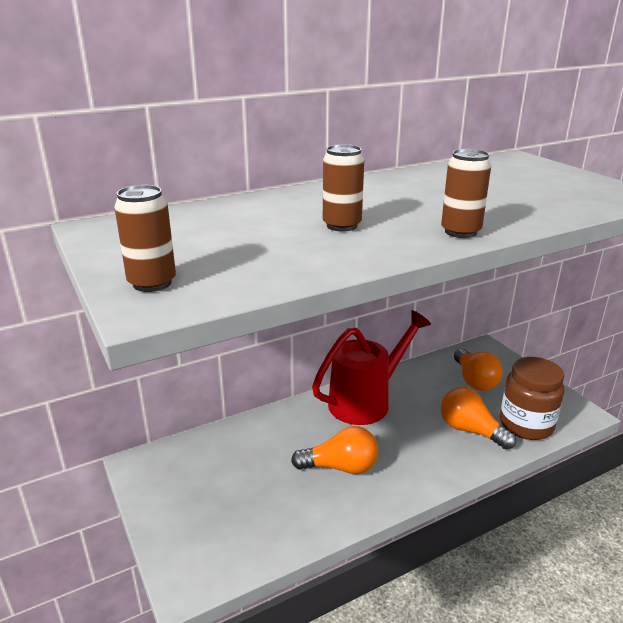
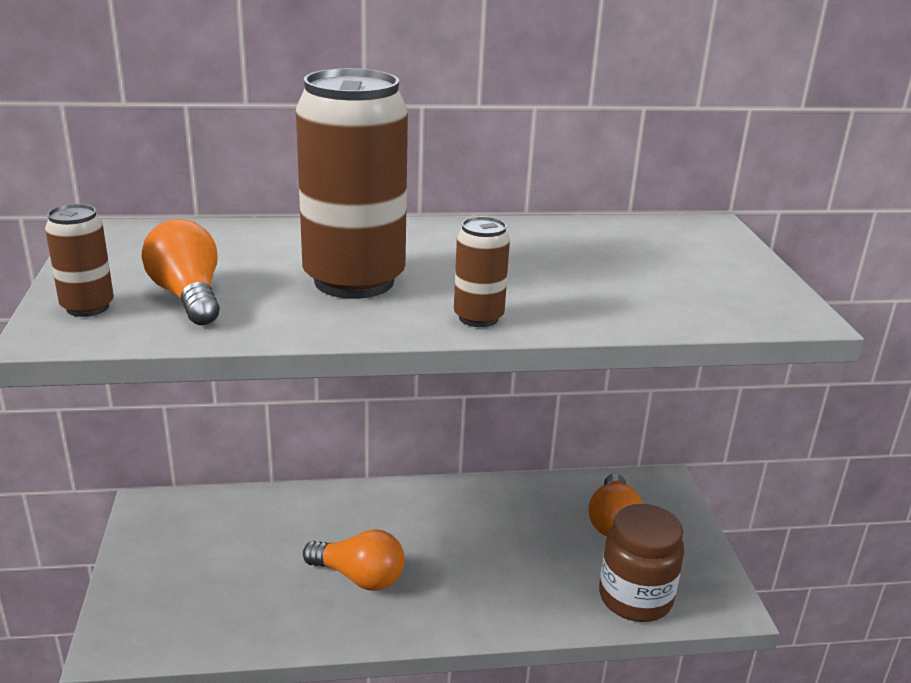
camera: 20 degrees right, 0 degrees up
red watering can [312,310,431,425] -> none
brown can [323,144,364,232] -> brown can [296,68,408,299], size x2.14
orange light bulb [441,388,516,449] -> orange light bulb moved to [142,219,220,325]

